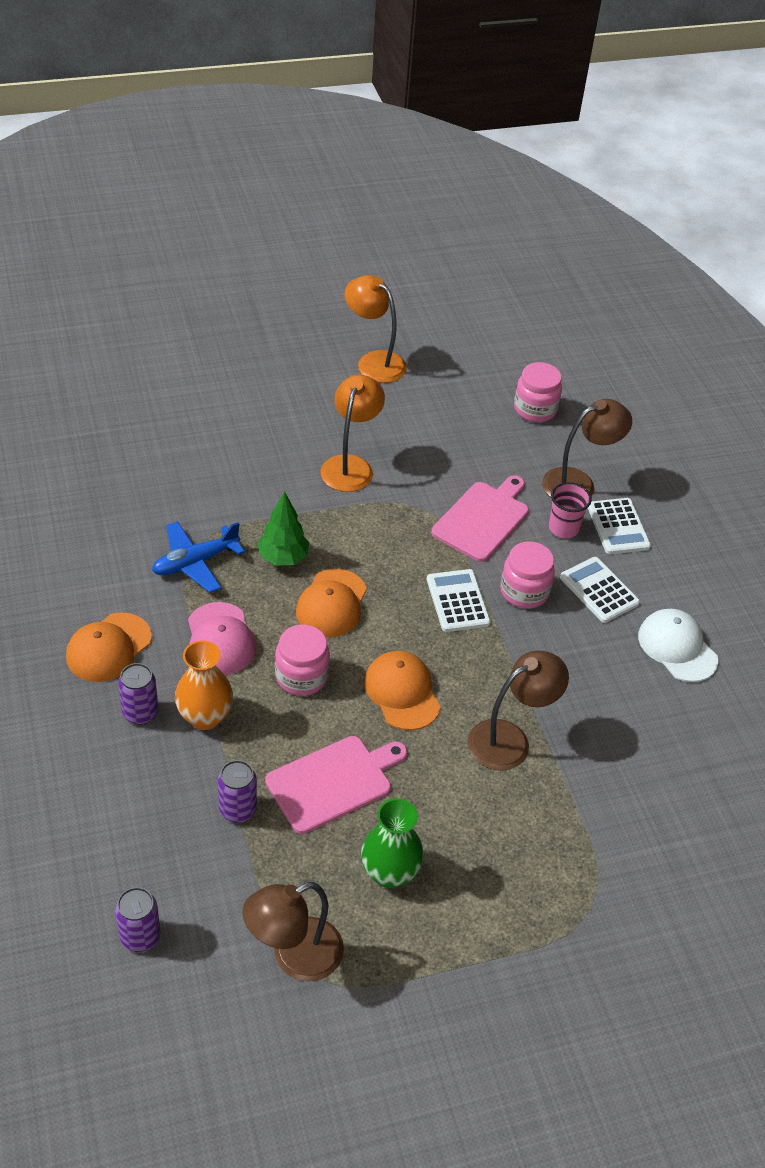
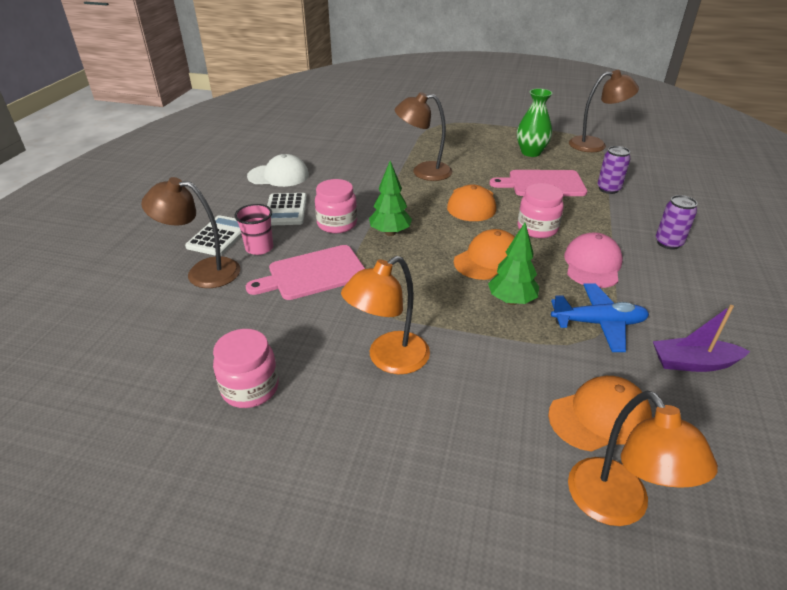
camera: 145 degrees left, 10 degrees down
orange cap [66,612,152,682] -> orange cap moved to [548,376,652,452]
purple can [115,887,160,952] -> none
orange vase [175,640,233,730] -> none
orange lamp [345,275,407,383] -> orange lamp moved to [568,391,718,526]
white calculator [427,569,491,632] -> green tree [369,161,412,236]
pink jar [514,362,562,422] -> pink jar moved to [213,329,279,408]
white cap [638,609,718,682] -> white cap turned 90 degrees counterclockwise [247,154,309,187]
none -> purple boat [653,305,750,372]

